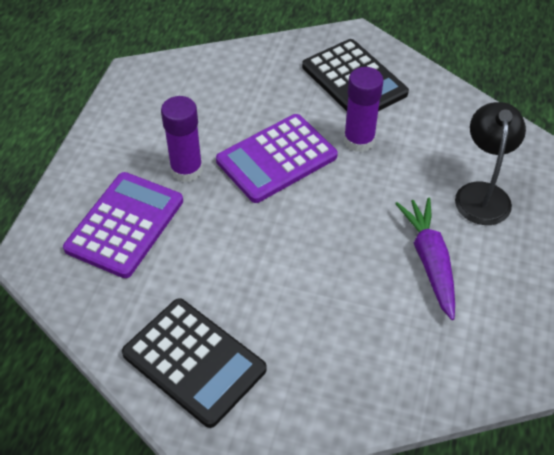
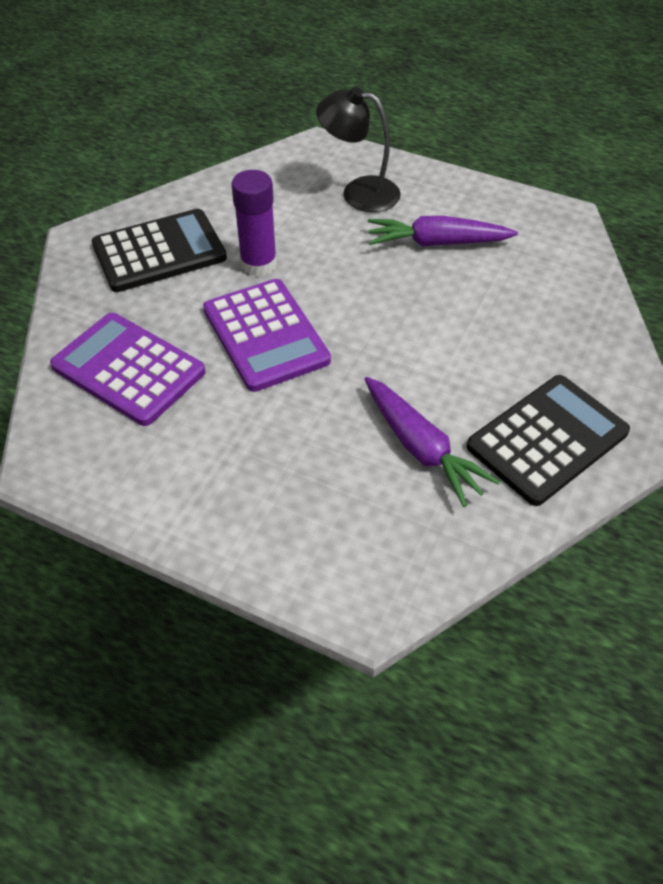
camera: 80 degrees left, 0 degrees up
purple calculator [63,172,183,278] -> purple calculator moved to [50,313,205,426]
purple glue stick [161,96,203,182] -> none
none -> purple carrot [365,377,500,507]

